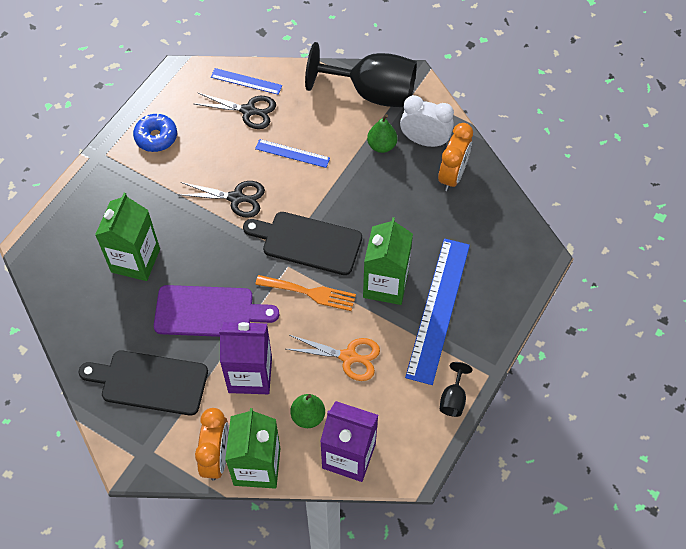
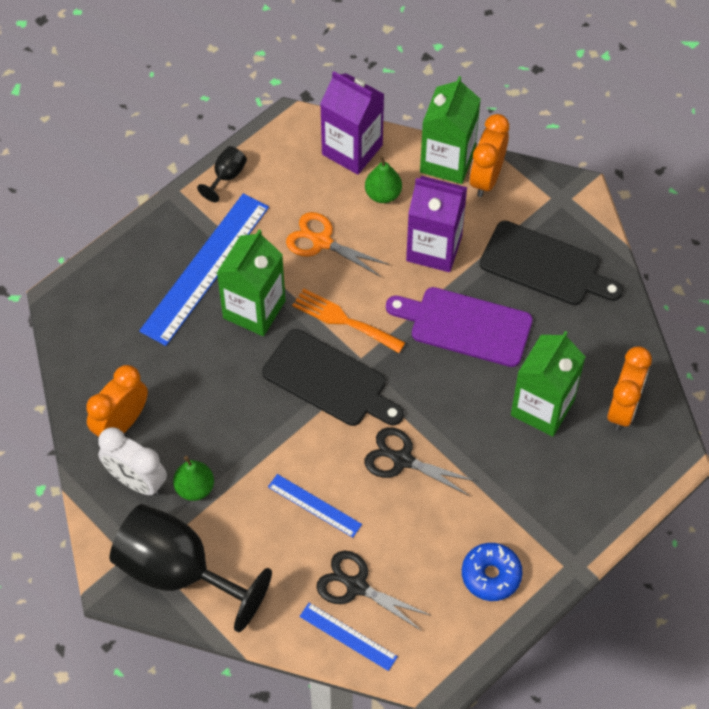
camera: 165 degrees left, 0 degrees up
none -> orange clock [607,347,652,431]

